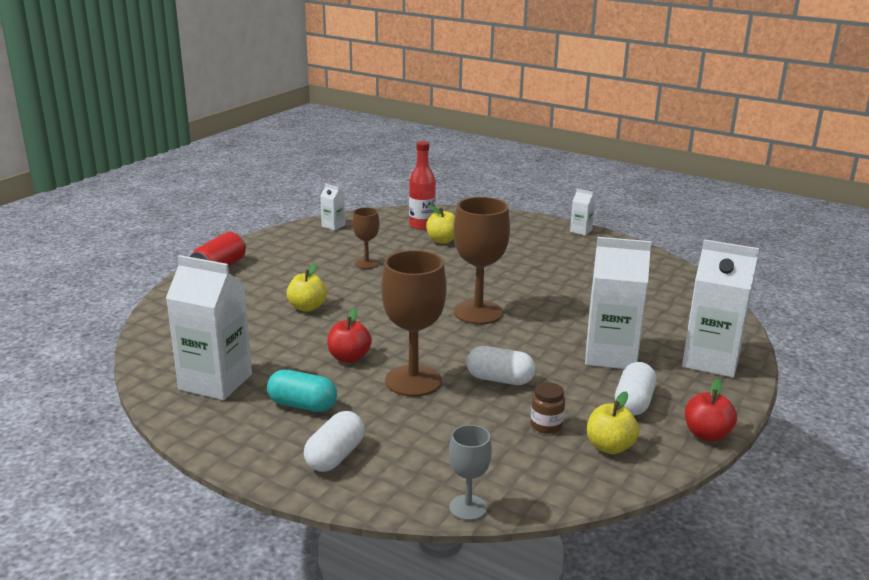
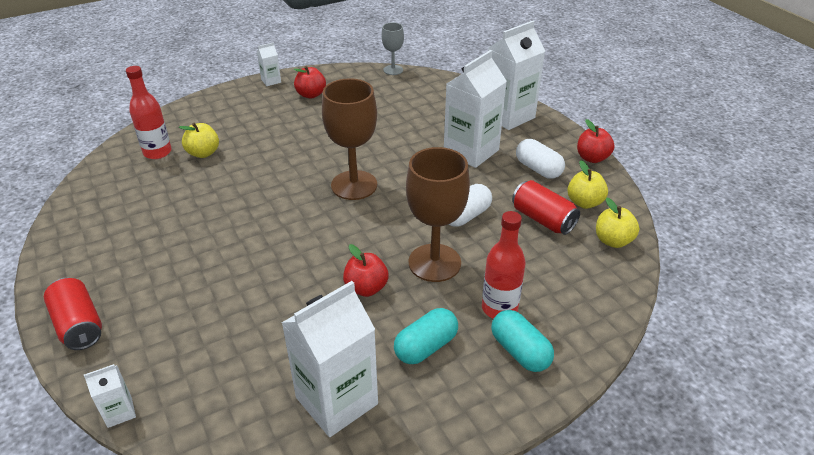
camera: 60 degrees left, 15 degrees up
yellow apple [286,263,327,312] -> yellow apple moved to [596,197,639,248]
white capsule [304,411,365,472] -> turquoise capsule [491,310,554,372]
white carton [320,184,345,230] -> white carton moved to [84,364,136,428]
brown goblet [352,207,379,269] -> none
grey goblet [449,425,492,521] -> grey goblet moved to [382,23,404,75]
brown jar [531,382,565,434] -> red can [512,180,580,235]
none -> red apple [294,66,326,98]
none -> red bottle [482,211,526,319]

